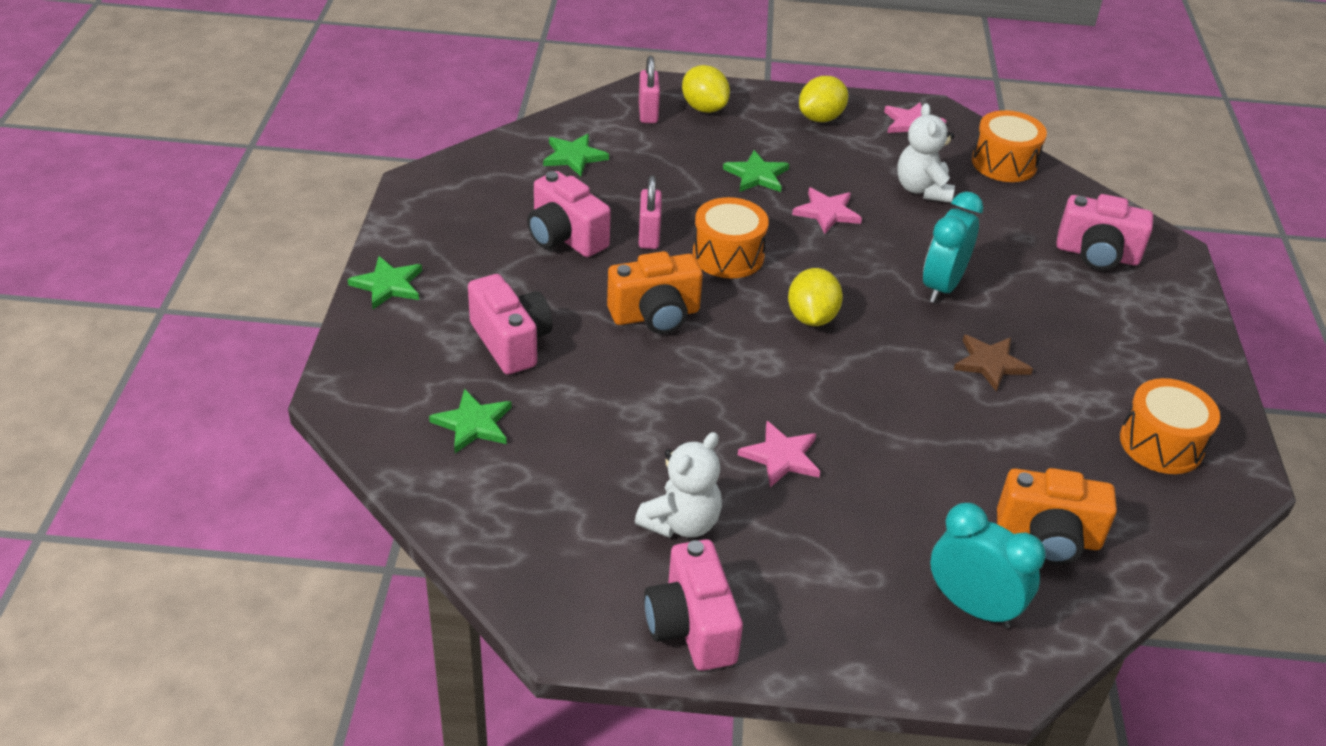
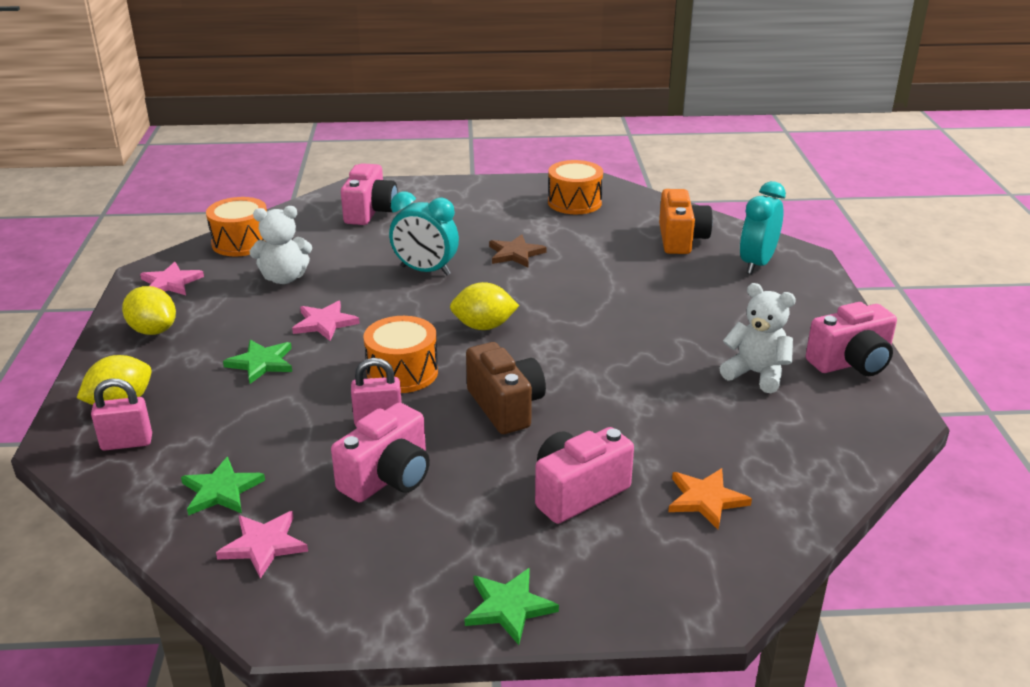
camera: 95 degrees left, 10 degrees down
green star [429,389,512,453] -> orange star [668,468,752,529]
orange camera [607,251,703,334] -> brown camera [466,342,546,434]
pink star [738,421,820,487] -> pink star moved to [216,511,308,579]

